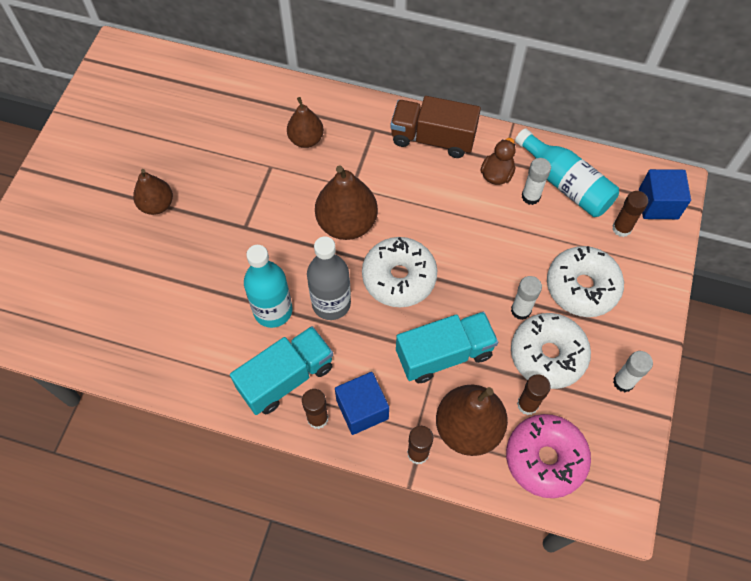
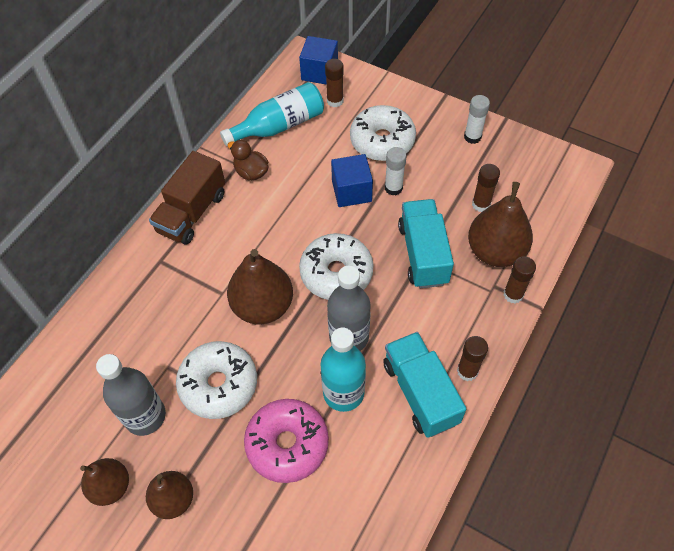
camera: 75 degrees left, 5 degrees down
brown pear [287,97,324,148] -> brown pear moved to [80,458,129,506]
blue cube [335,372,389,435] -> blue cube moved to [331,154,373,207]
pink donut [506,414,591,498] -> pink donut moved to [244,399,329,483]
white donut [511,313,591,389] -> white donut moved to [176,341,257,419]
white glue stick [522,158,551,205] -> none
none -> grey bottle [96,354,166,436]

